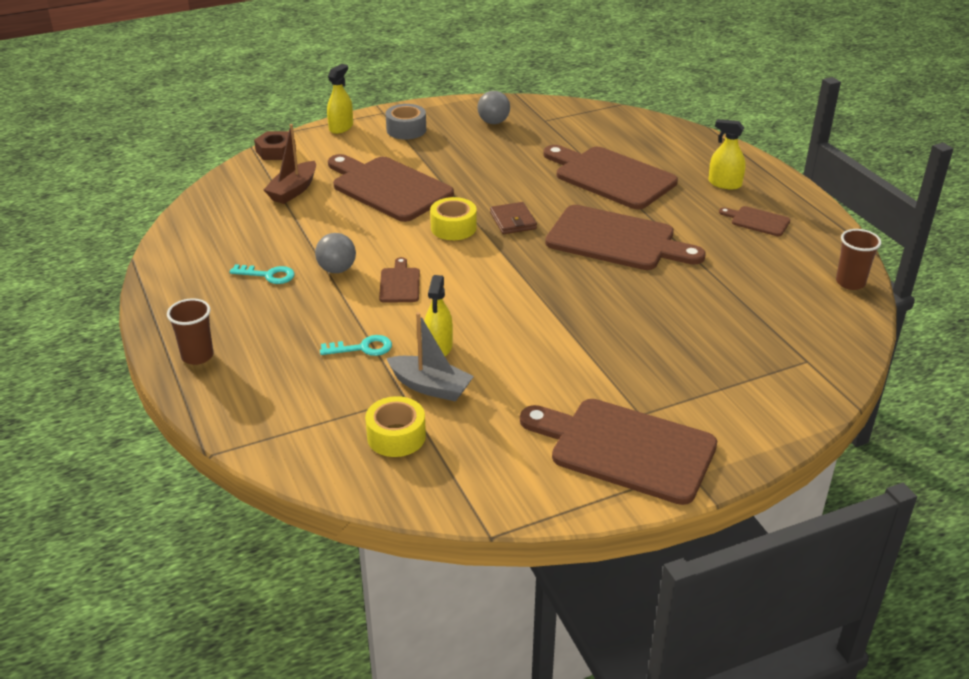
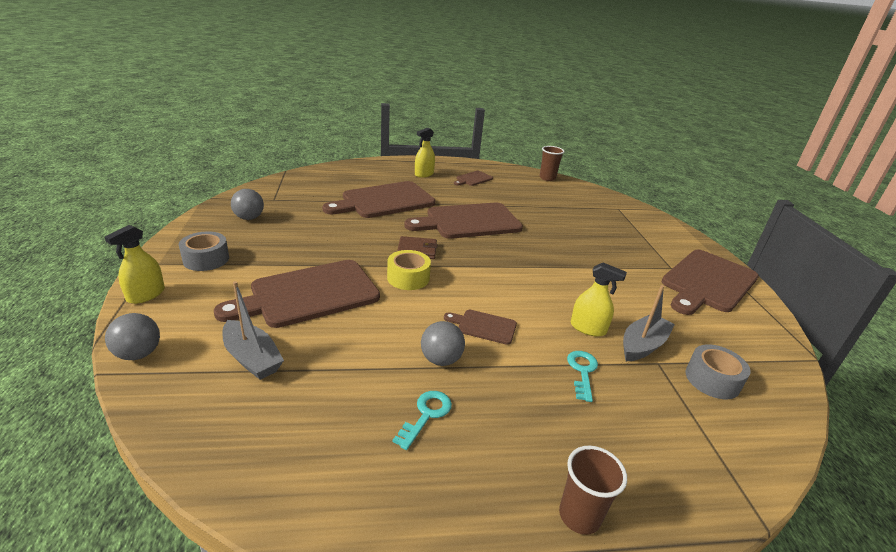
camera: 75 degrees left, 5 degrees down
brown nut [254,131,296,160] -> grey ball [105,313,160,360]
brown boat [263,124,316,204] -> grey boat [223,281,284,380]
yellow spray bottle [327,64,353,134] -> yellow spray bottle turned 105 degrees counterclockwise [104,225,165,304]
yellow tape [365,396,426,457] -> grey tape [685,344,751,399]
brown cutting board [545,205,706,270] -> brown cutting board turned 150 degrees counterclockwise [404,203,523,239]

